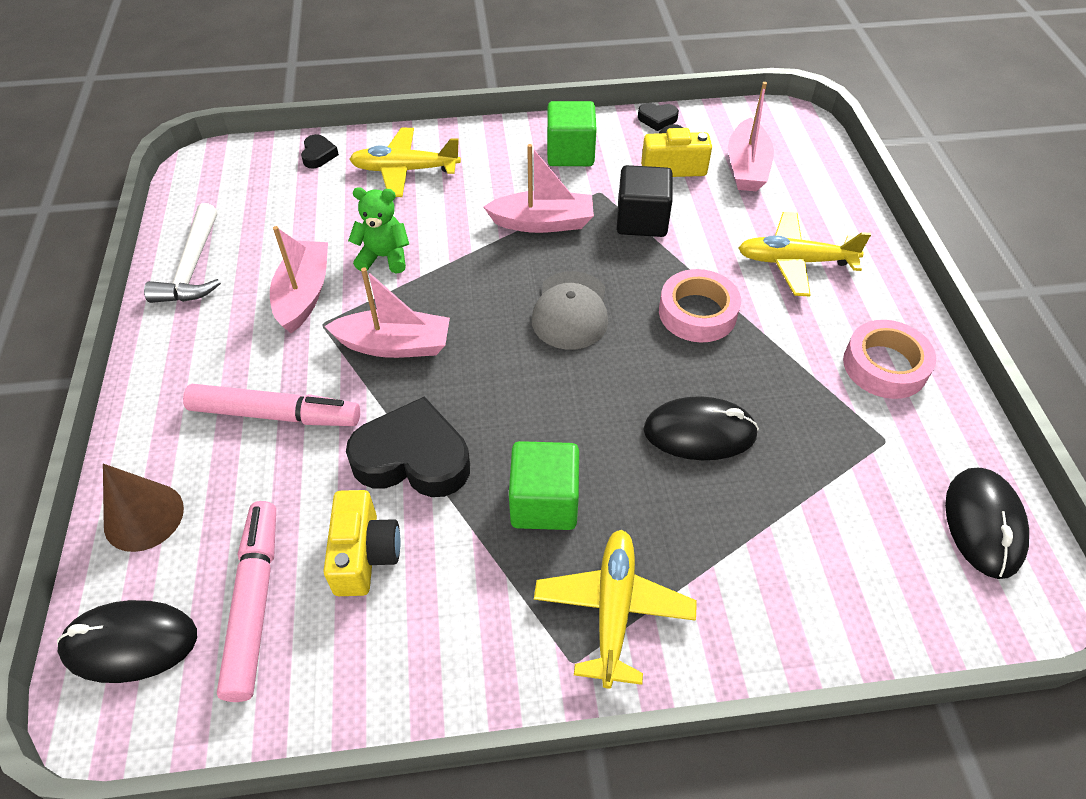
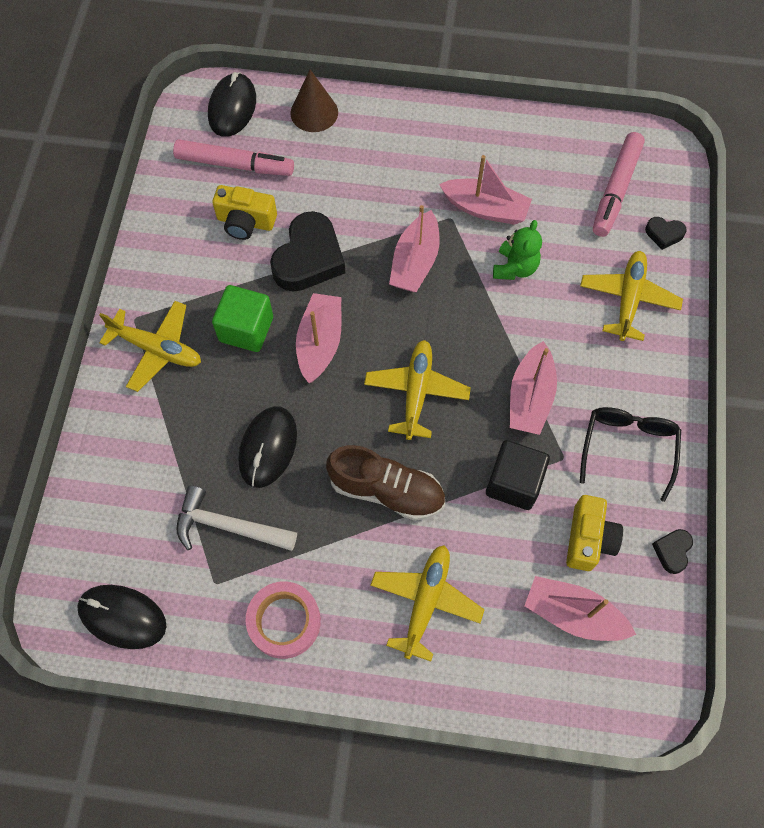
camera: 105 degrees right, 15 degrees up
white hammer [144,203,221,303] -> white hammer moved to [177,486,297,551]
pink marker [183,384,360,426] -> pink marker moved to [593,132,645,237]
grey cap [532,271,608,350] -> yellow plane [364,340,471,440]
green cube [547,101,597,166] -> black glasses [580,407,681,502]
pink tape [659,269,741,342] -> brown shoe [326,445,445,521]
none -> pink boat [296,293,342,383]

